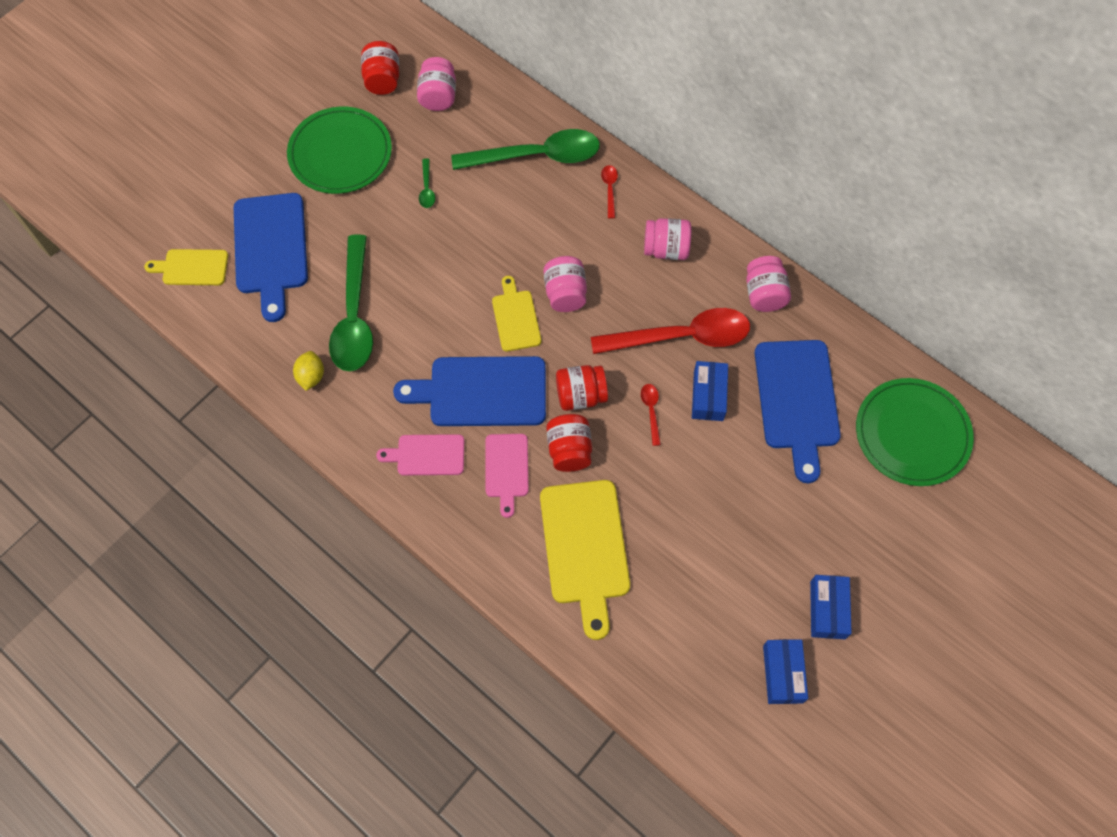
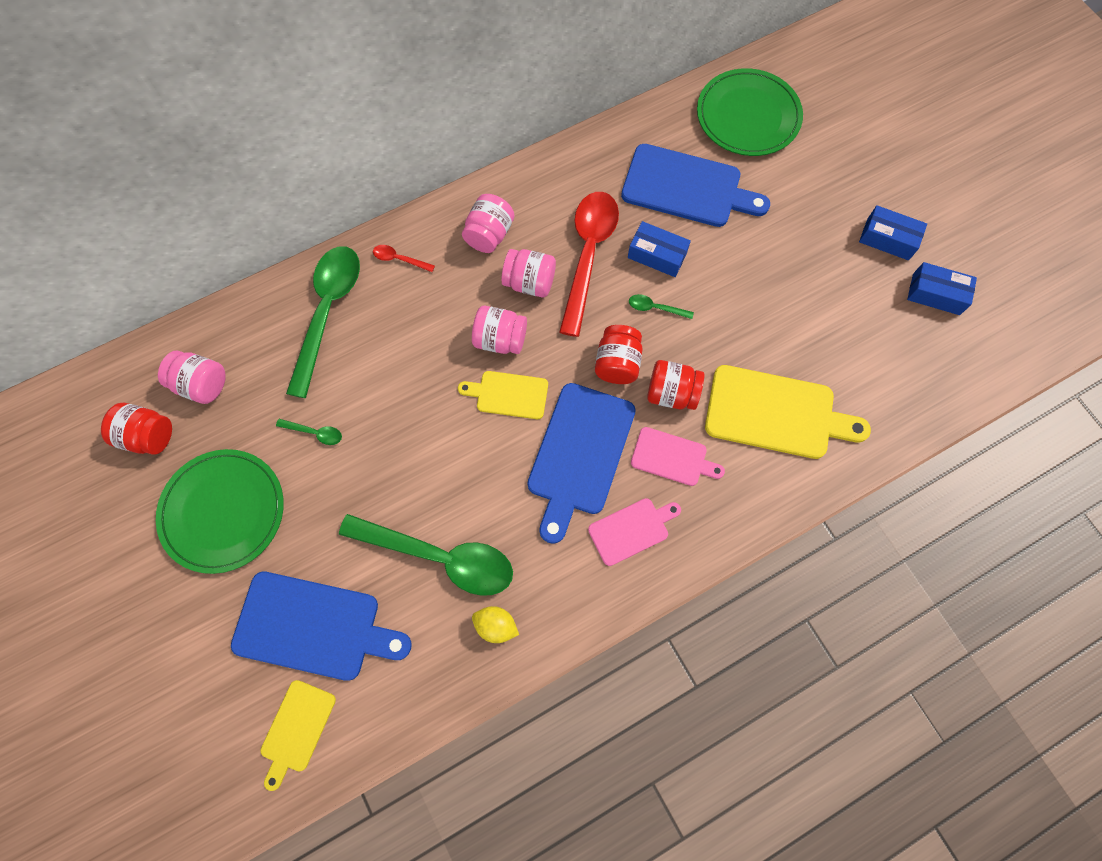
camera: 70 degrees left, 5 degrees up
pink cutting board [376,434,464,475] -> pink cutting board turned 135 degrees counterclockwise [588,498,681,566]
red spoon [641,384,661,446] -> green spoon [629,294,694,319]
pink jar [746,256,791,312] -> pink jar moved to [501,249,556,297]

